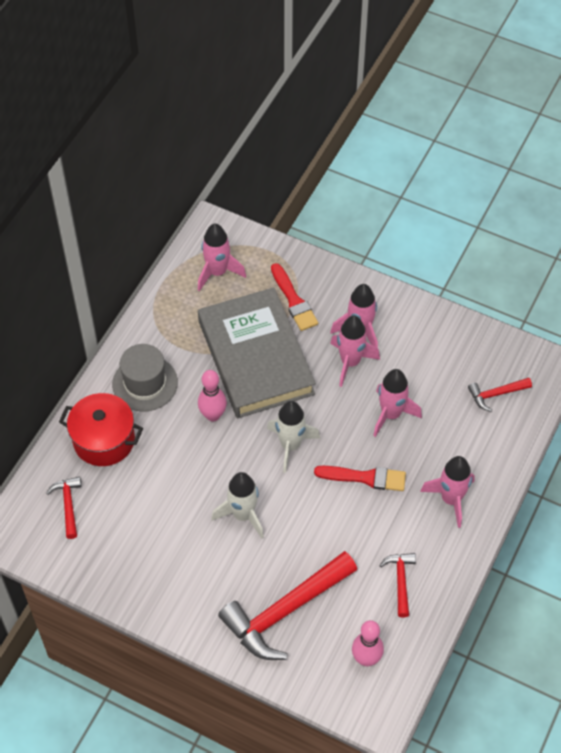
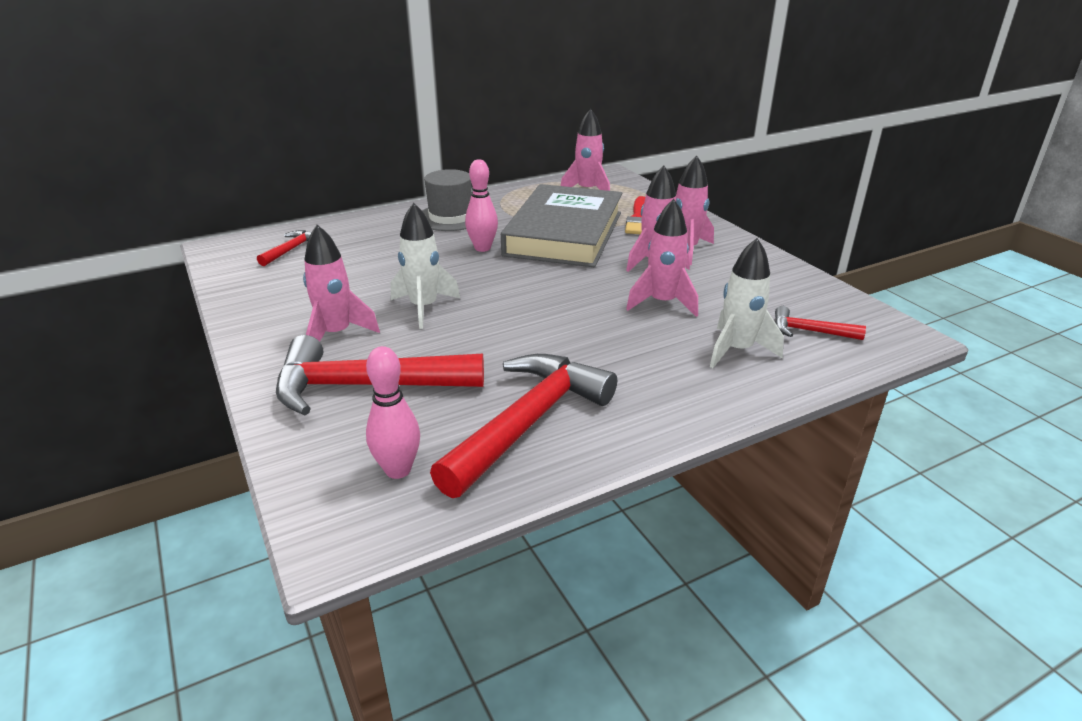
camera: 35 degrees right, 25 degrees down
red pot [59,393,143,466] -> none
white rocket [267,401,320,473] -> white rocket moved to [710,238,784,368]
red brush [314,466,406,491] -> none
red hammer [379,553,416,617] -> red hammer [430,354,617,498], size x2.11
pink rocket [420,456,475,528] -> pink rocket moved to [303,225,380,341]

